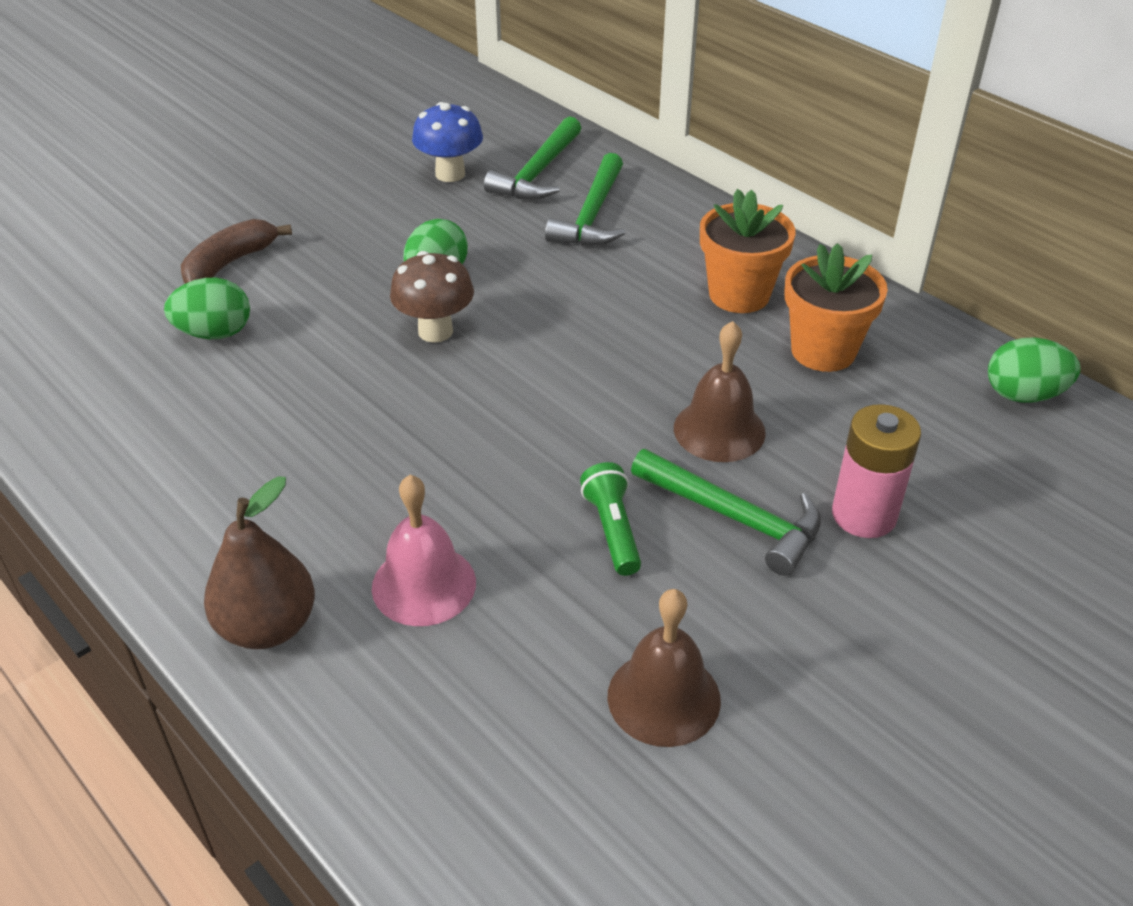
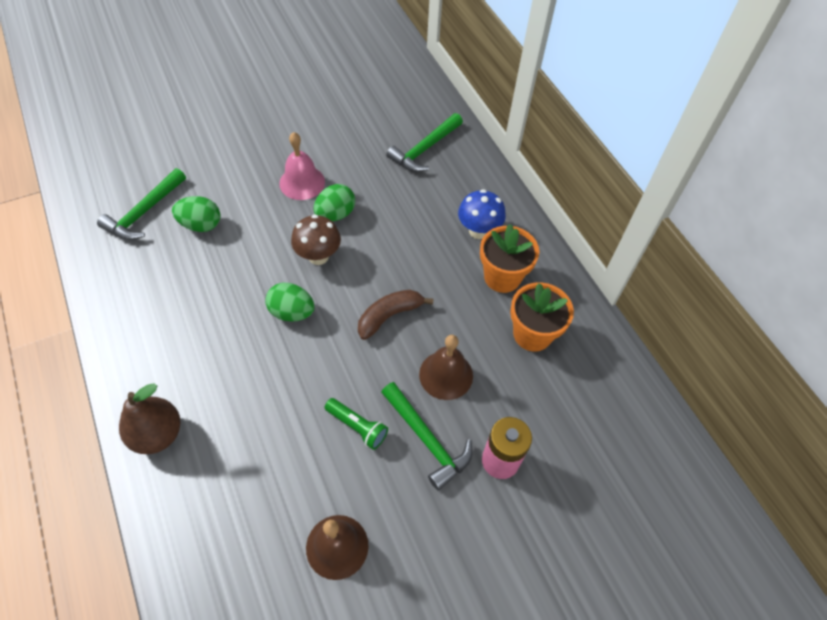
camera: 15 degrees right, 15 degrees up
brown banana [181,219,292,284] -> brown banana moved to [358,290,434,340]
pink bell [372,475,476,626] -> pink bell moved to [279,132,325,200]
blue mushroom [412,102,483,182] -> blue mushroom moved to [458,189,506,239]
green hammer [545,153,625,246] -> green hammer moved to [97,168,186,240]
green flashlight [580,462,641,576] -> green flashlight turned 120 degrees clockwise [325,398,388,450]
green egg [988,337,1080,403] -> green egg moved to [265,283,314,321]

